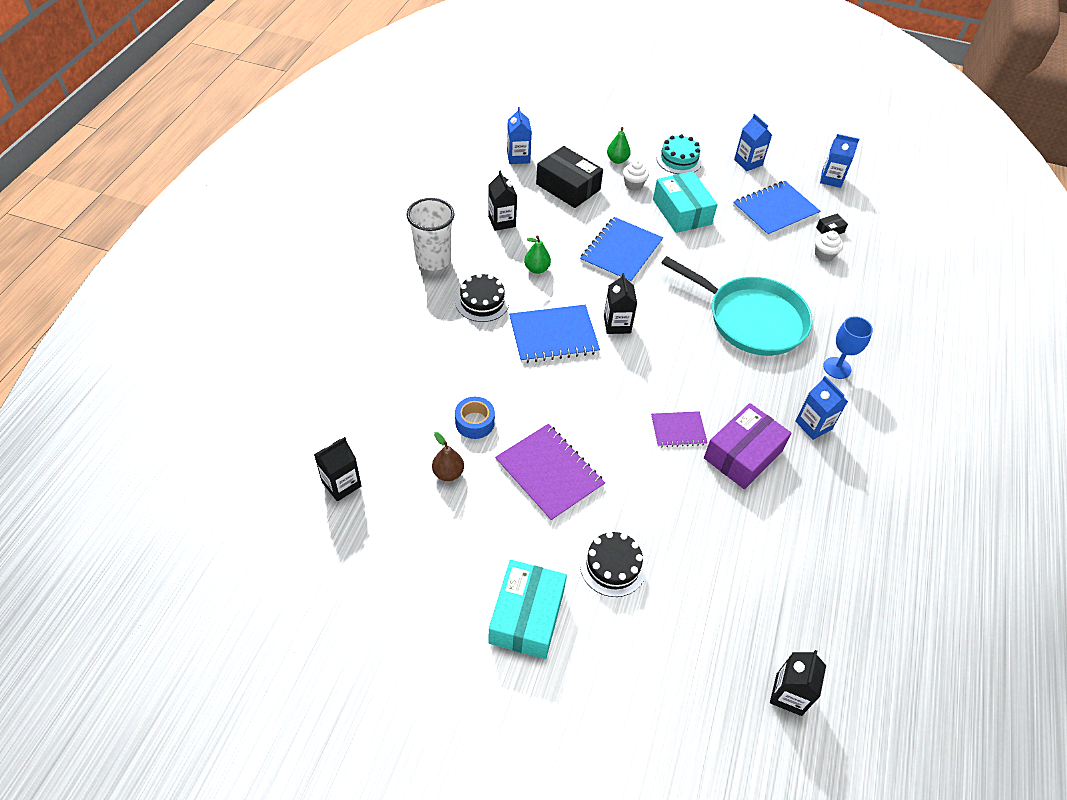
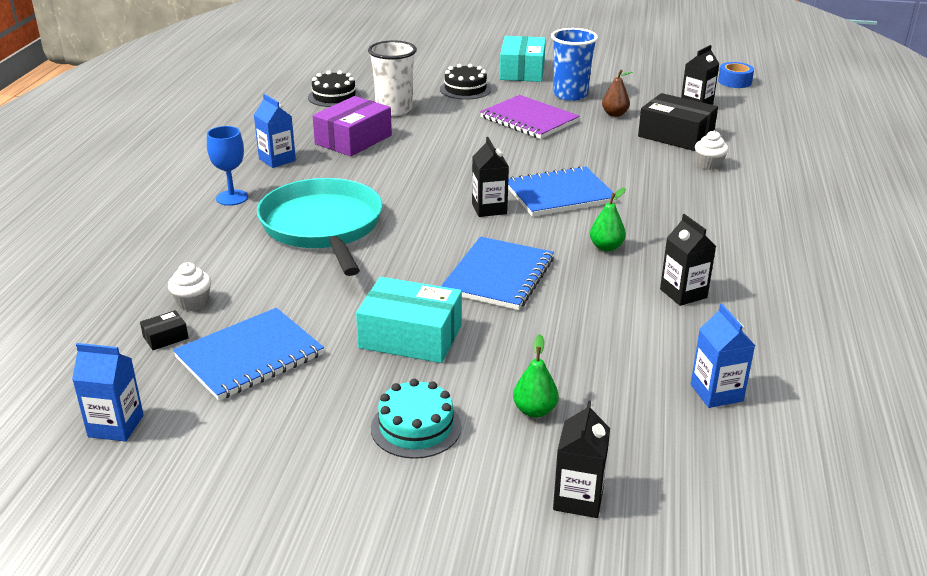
camera: 175 degrees right, 20 degrees down
white cup [406,198,455,271] -> white cup moved to [368,41,417,116]
black cake [455,273,509,322] -> black cake moved to [308,71,361,107]
blue tape [455,397,495,439] -> blue tape moved to [718,62,754,88]
black box [536,146,603,208] -> black box moved to [638,93,718,151]
white cupcake [623,160,649,191] -> white cupcake moved to [695,131,729,170]
purple notebook [651,411,708,447] -> none
turquoise box [653,171,718,233] -> turquoise box turned 45 degrees counterclockwise [356,277,462,363]
turquoise pan [661,256,813,356] -> turquoise pan turned 45 degrees clockwise [257,178,382,276]
blue carton [734,114,772,171] -> none
black carton [770,650,826,716] -> black carton moved to [553,400,610,518]
none -> blue cup [551,28,598,101]

